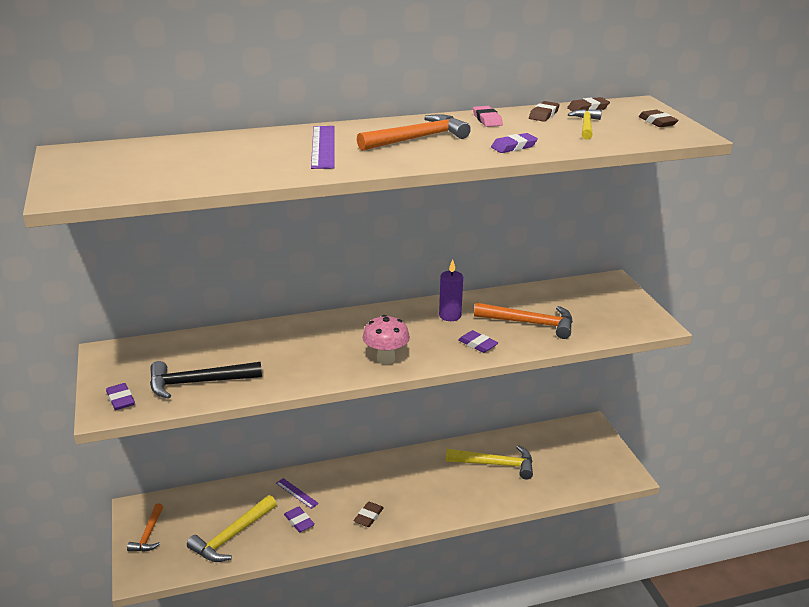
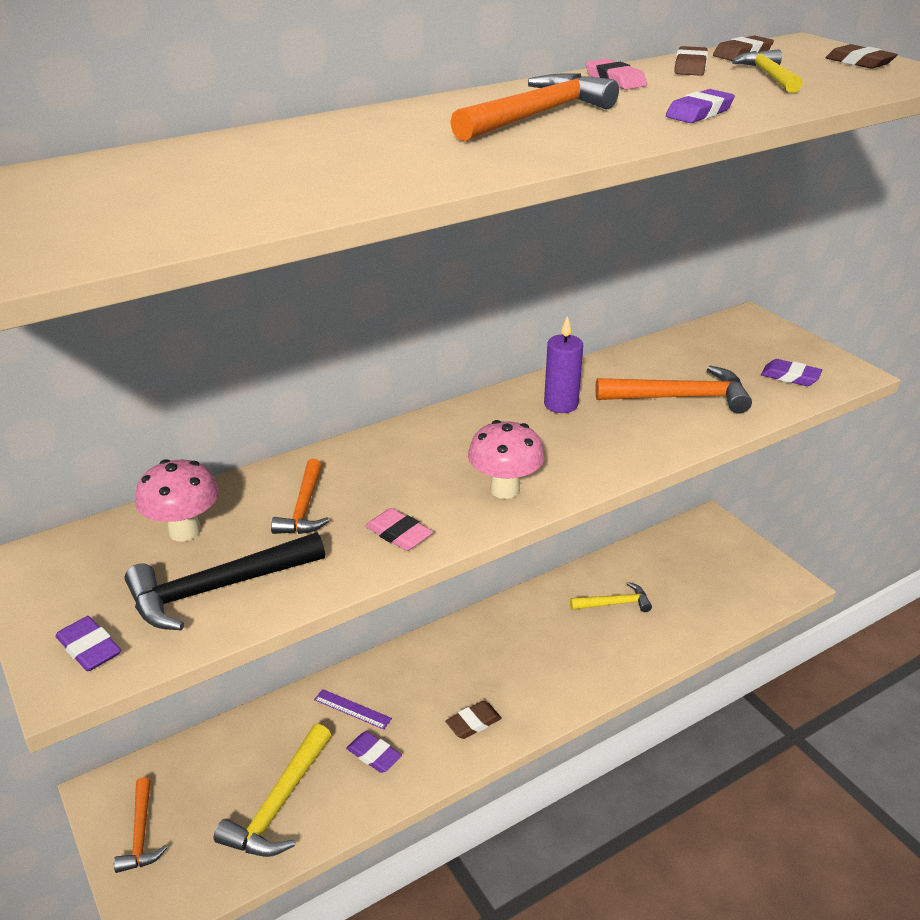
camera: 15 degrees left, 5 degrees up
purple ruler [311,126,335,169] -> none
brown eraser [354,502,384,527] -> brown eraser turned 45 degrees clockwise [445,701,502,739]
yellow hammer [446,445,533,479] -> yellow hammer [570,582,652,612], size x0.63
purple eraser [458,330,498,353] -> purple eraser moved to [761,359,822,386]
none -> pink mushroom [135,459,219,542]
none -> orange hammer [271,459,329,534]
none -> pink eraser [365,508,433,551]

